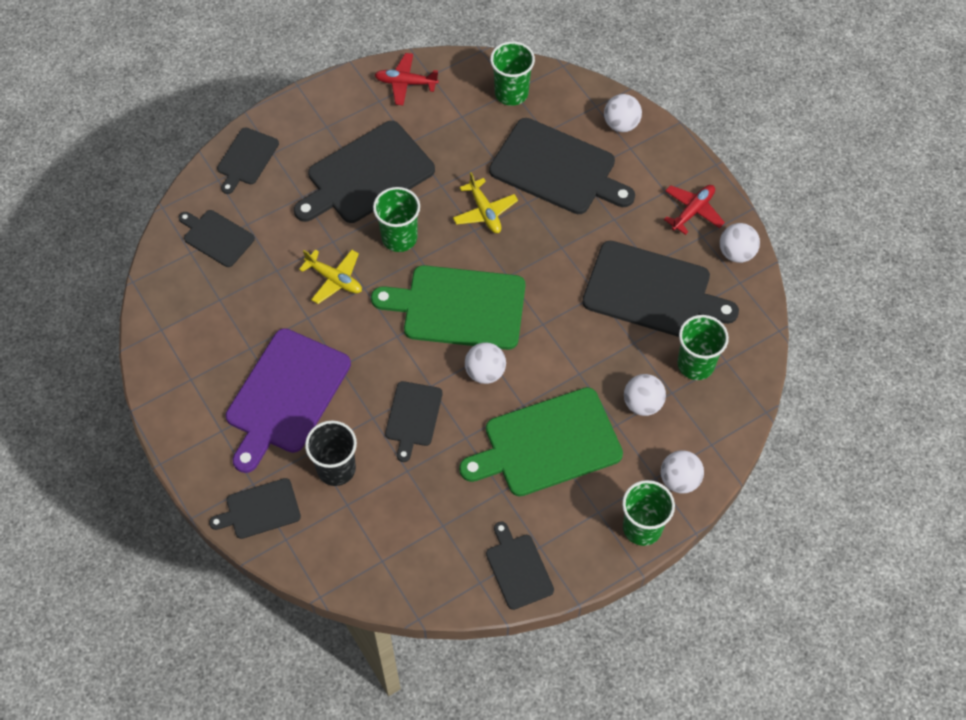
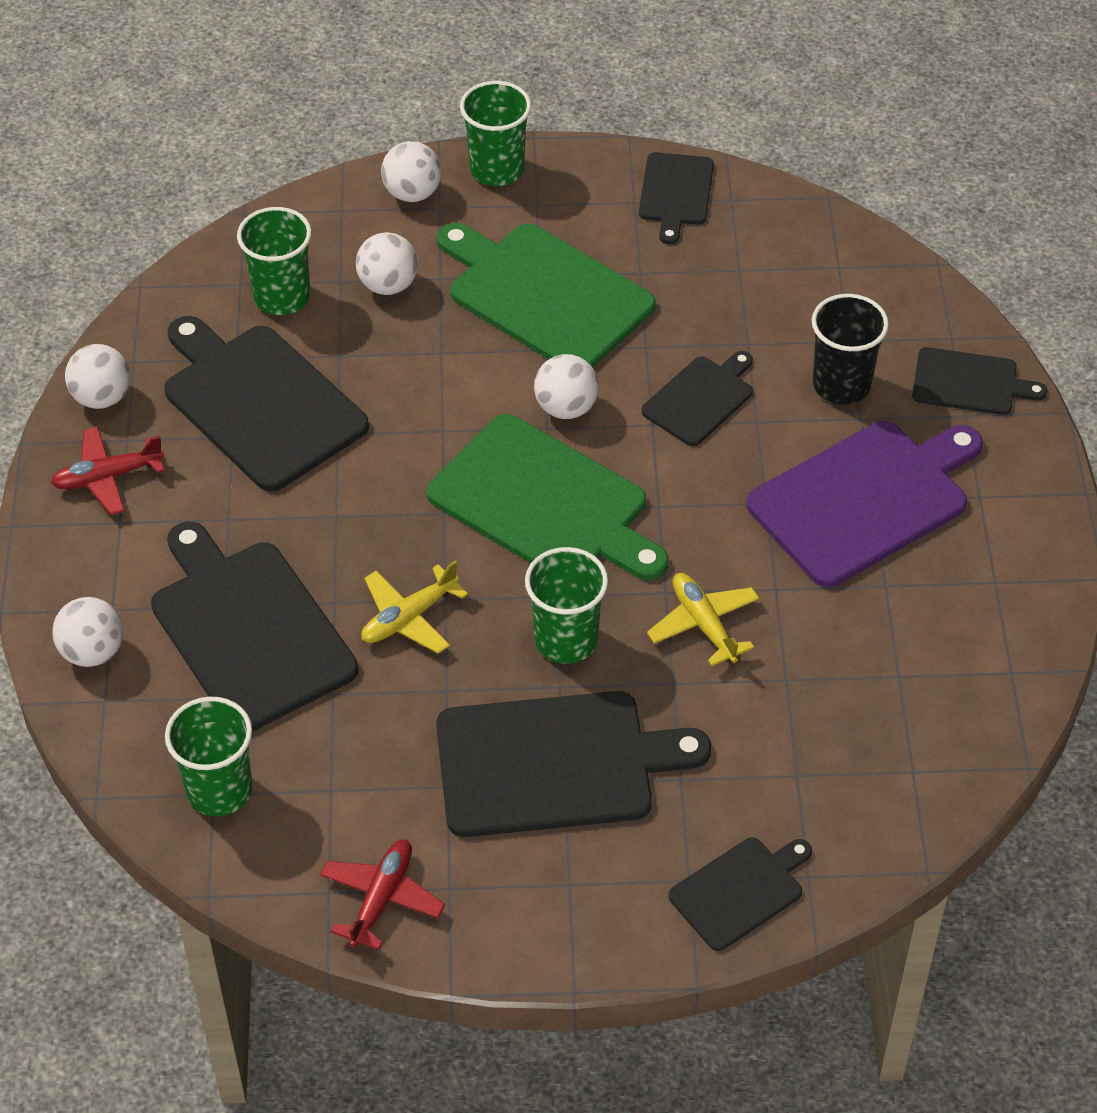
camera: 150 degrees left, 10 degrees down
black cutting board [179,210,255,267] -> none
red plane [375,53,439,105] -> red plane turned 105 degrees counterclockwise [320,839,445,950]
yellow plane [453,172,518,233] -> yellow plane turned 135 degrees counterclockwise [361,561,468,654]
green cutting board [459,387,623,497] -> green cutting board turned 150 degrees counterclockwise [436,223,656,368]

